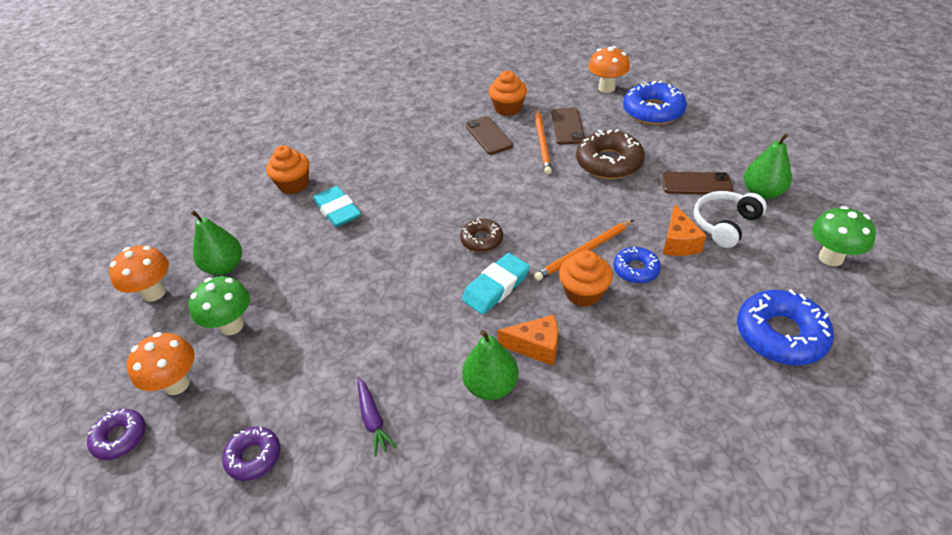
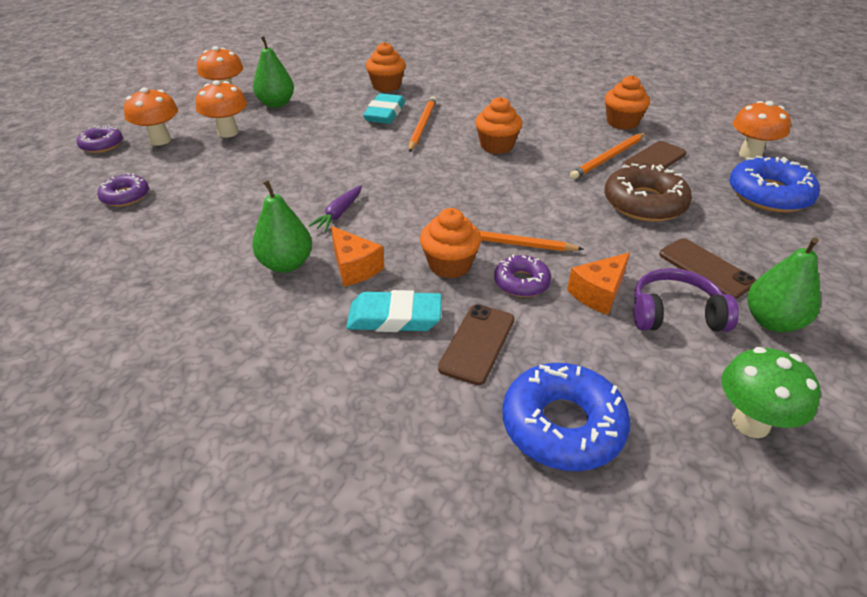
camera: 45 degrees right, 5 degrees down
green mushroom [189,276,250,335] -> orange mushroom [196,80,247,138]
purple carrot [358,377,397,457] -> purple carrot moved to [308,186,362,231]
brown donut [460,219,503,252] -> none
turquoise eraser [462,253,530,315] -> turquoise eraser moved to [346,290,442,332]
brown phone [465,116,513,155] -> brown phone moved to [438,304,514,385]
blue donut [613,246,661,283] -> purple donut [494,254,551,297]
white headphones [694,191,767,248] -> purple headphones [634,268,739,332]
none -> orange pencil [409,97,436,152]
none -> orange cupcake [475,97,522,154]

